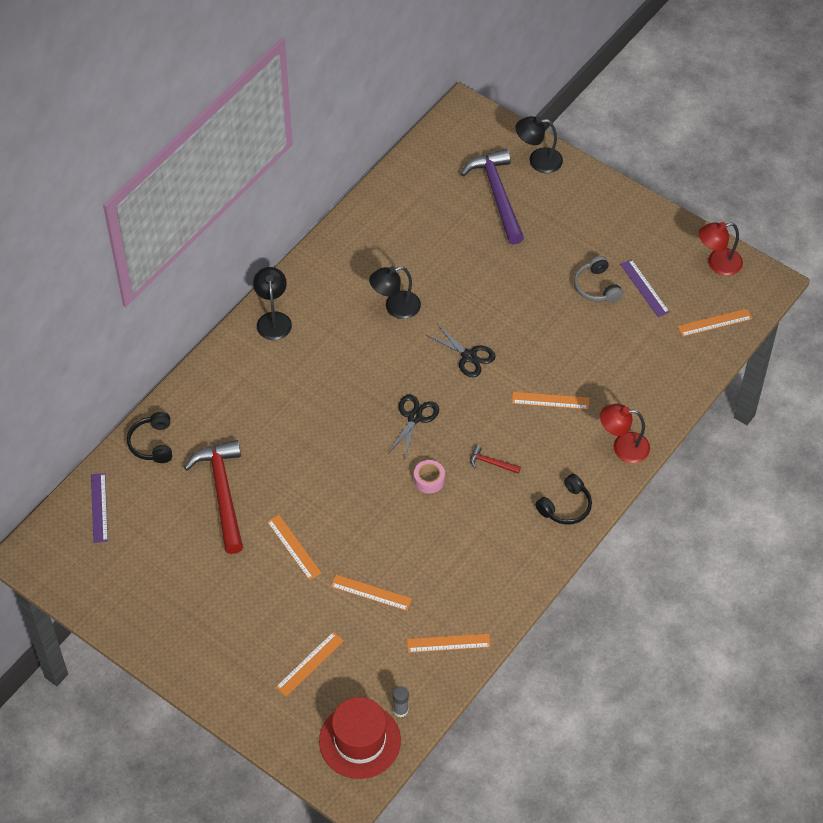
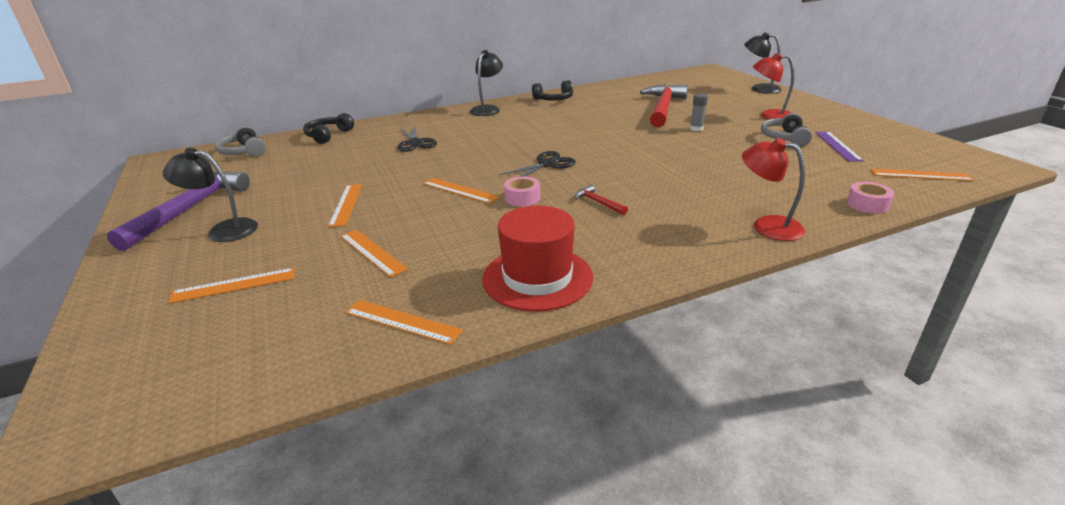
camera: 30 degrees right, 25 degrees down
purple ruler [91,473,108,543] -> grey headphones [215,126,266,156]
red hammer [184,440,243,554] -> red hammer moved to [640,84,688,127]
red hat [319,697,401,779] -> red hat moved to [482,206,593,312]
black lamp [369,266,421,319] -> black lamp moved to [163,148,258,242]
grey glue stick [393,686,409,717] -> grey glue stick moved to [690,93,708,131]
black scissors [425,324,496,377] -> black scissors moved to [397,126,437,152]
purple hammer [461,149,524,245] -> purple hammer moved to [107,171,250,251]
orange ruler [512,392,589,410] -> orange ruler moved to [423,178,500,204]
black headphones [535,474,592,525] -> black headphones moved to [532,80,573,101]
red lamp [699,222,743,276] -> red lamp moved to [753,53,794,120]
none -> pink tape [847,182,894,214]

